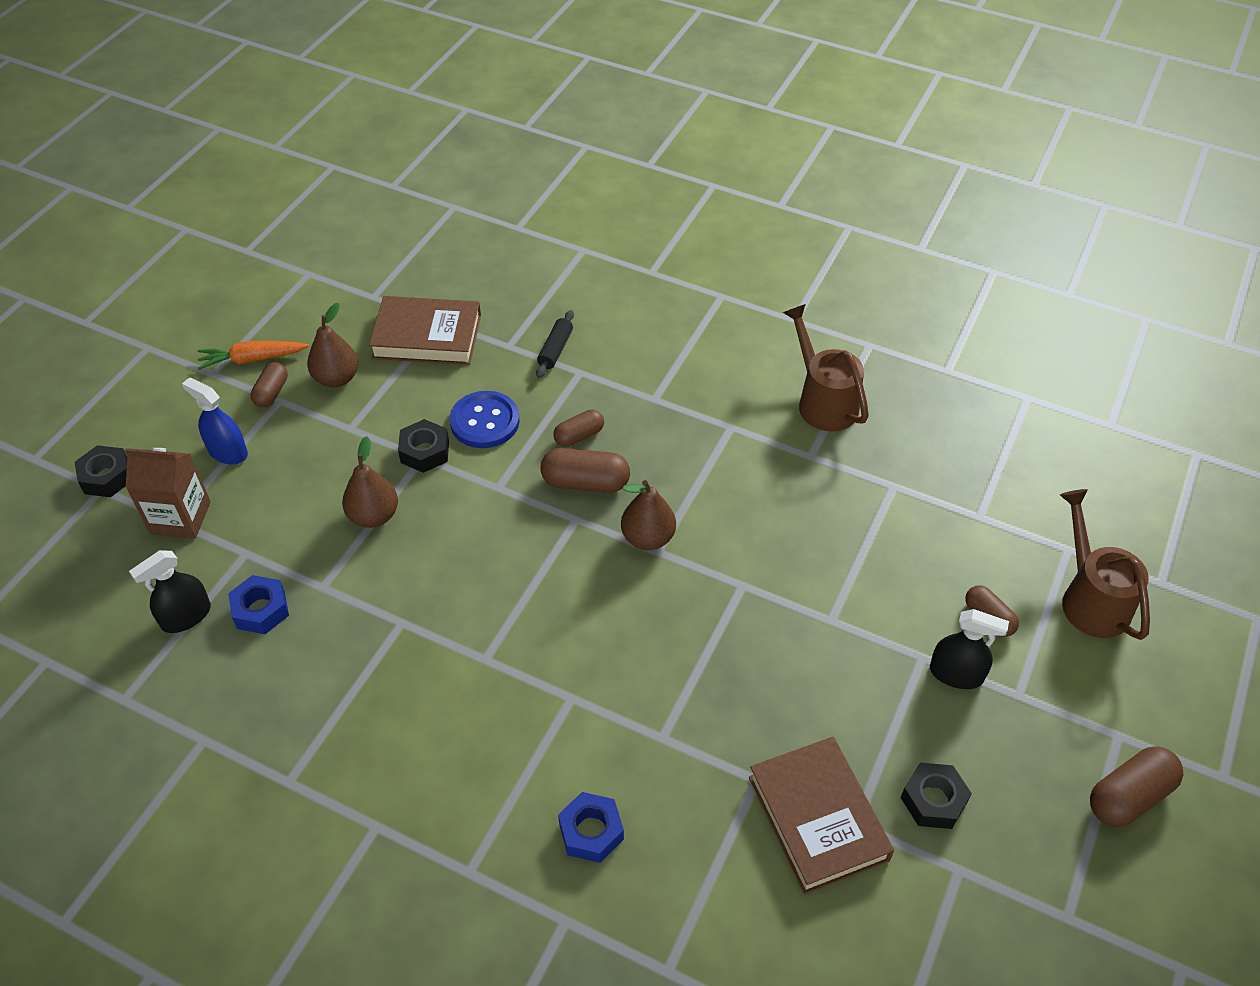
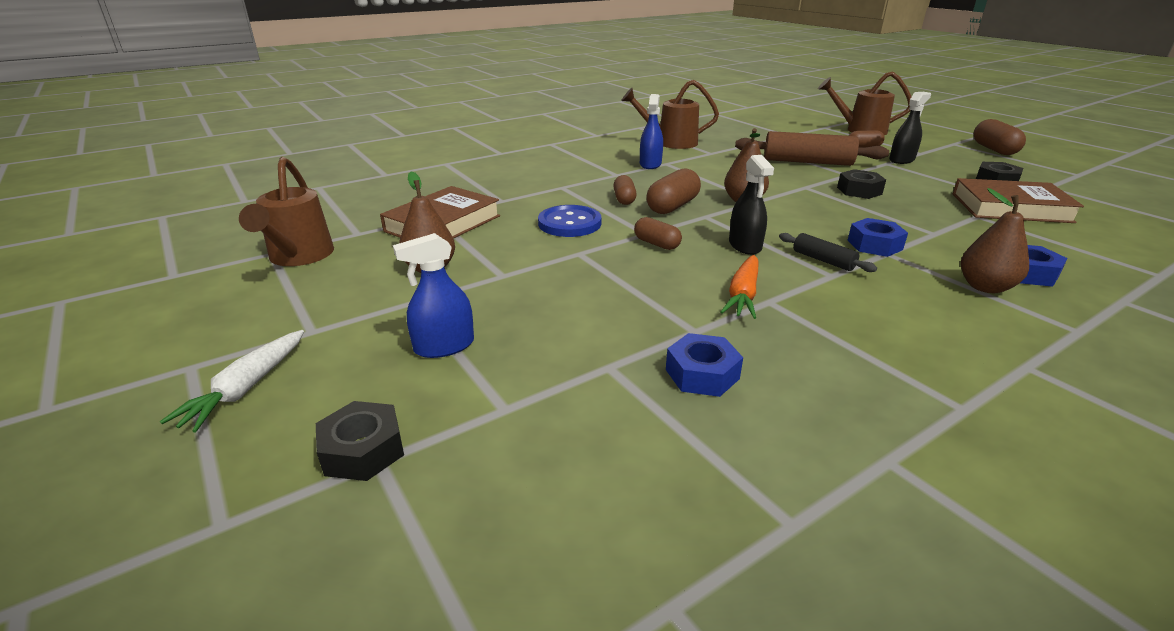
camera: 60 degrees left, 20 degrees down
brown carton [125,448,211,539] -> none
black spray bottle [129,550,211,633] -> black spray bottle moved to [729,155,774,255]
orange carrot [198,341,309,370] -> orange carrot moved to [721,255,759,319]
brown capsule [251,362,288,407] -> brown capsule moved to [634,217,682,250]
brown pear [342,436,398,528] -> brown pear moved to [961,188,1029,293]
black nut [398,419,449,473] -> black nut moved to [837,169,886,199]
black rolling pin [536,310,574,378] -> black rolling pin moved to [779,233,877,272]
none -> white carrot [160,330,304,433]
none -> brown watering can [239,157,334,266]
none -> blue spray bottle [640,94,663,169]
none -> brown rolling pin [735,131,889,166]
none -> blue nut [847,218,908,257]

